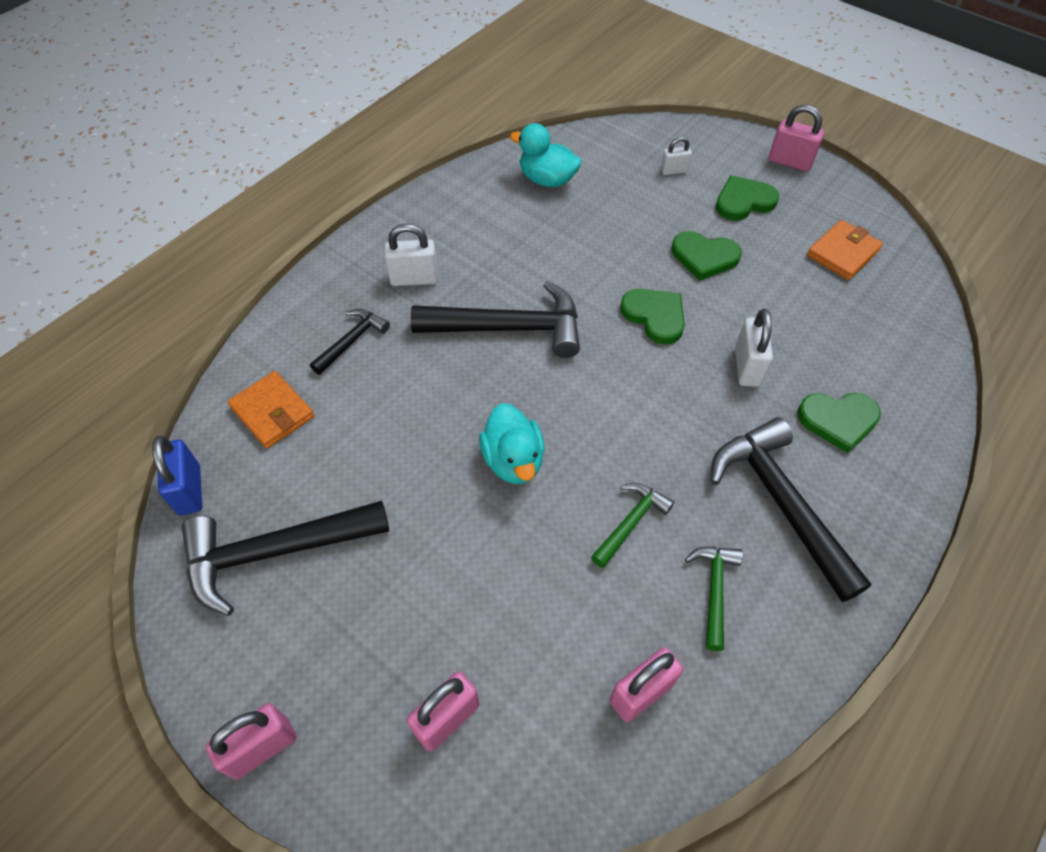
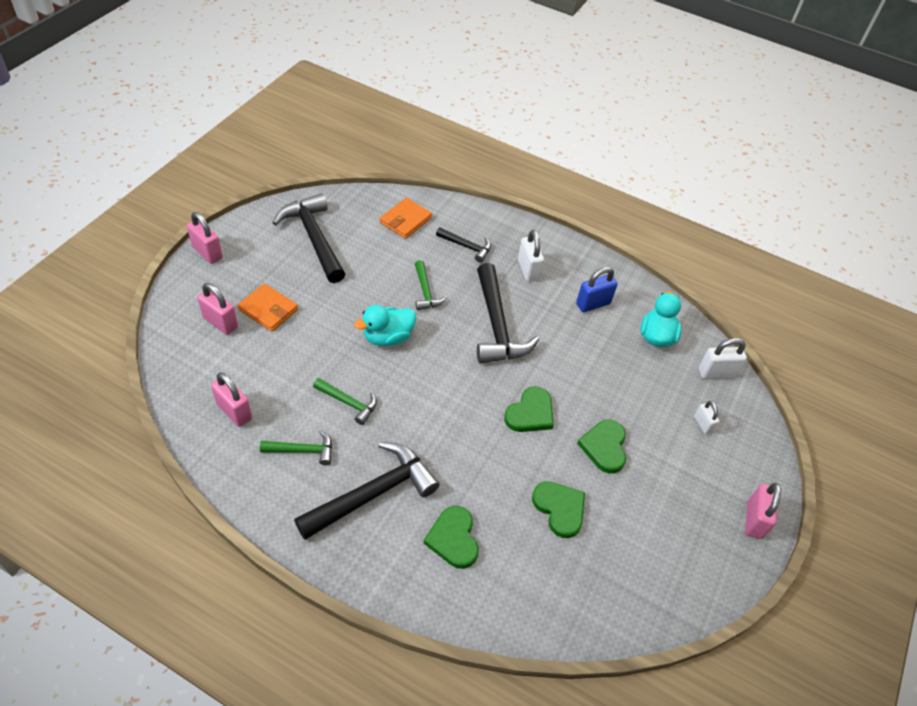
camera: 75 degrees right, 5 degrees down
blue padlock [152,436,202,516] -> blue padlock moved to [576,267,618,312]
green heart [716,175,779,221] -> green heart moved to [532,481,585,538]
white padlock [735,309,773,387] -> white padlock moved to [699,338,747,379]
orange wallet [807,220,883,280] -> orange wallet moved to [238,283,298,332]
none -> green hammer [415,260,447,310]

